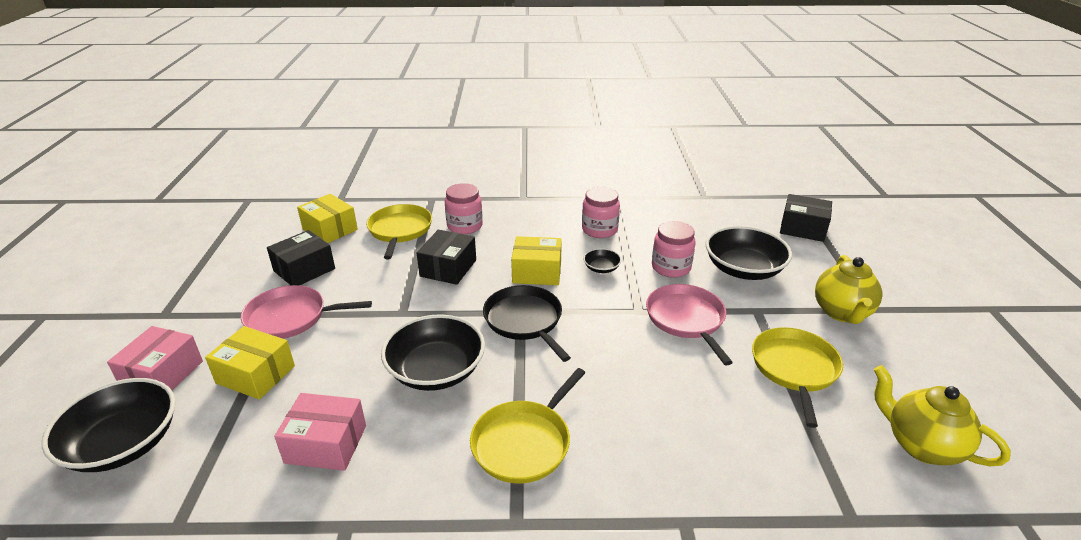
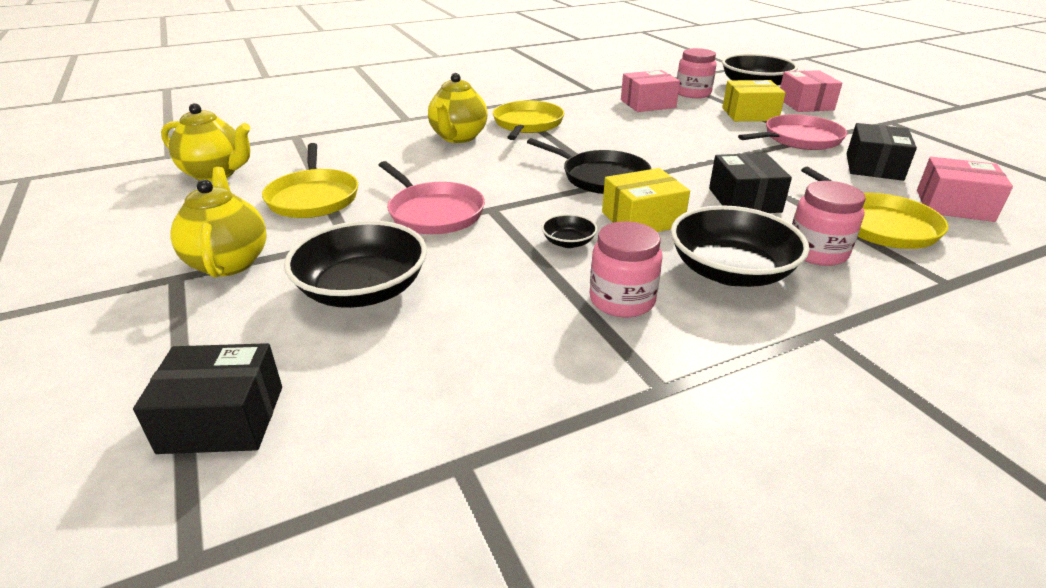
camera: 155 degrees right, 0 degrees up
yellow box [297,194,358,243] -> pink box [917,157,1013,222]
black bowl [381,314,485,391] -> black bowl moved to [671,205,809,287]
pink jar [652,221,696,278] -> pink jar moved to [677,48,717,98]
none -> yellow teapot [428,73,488,143]

